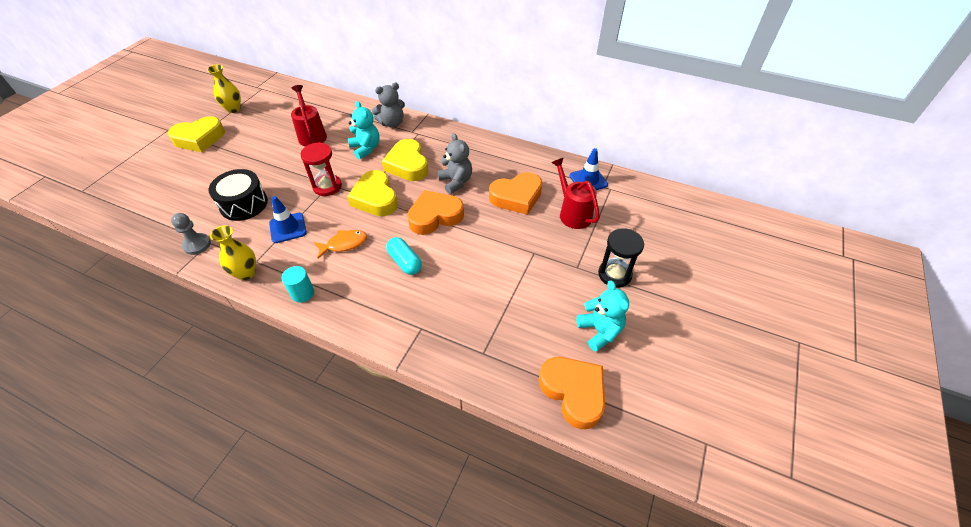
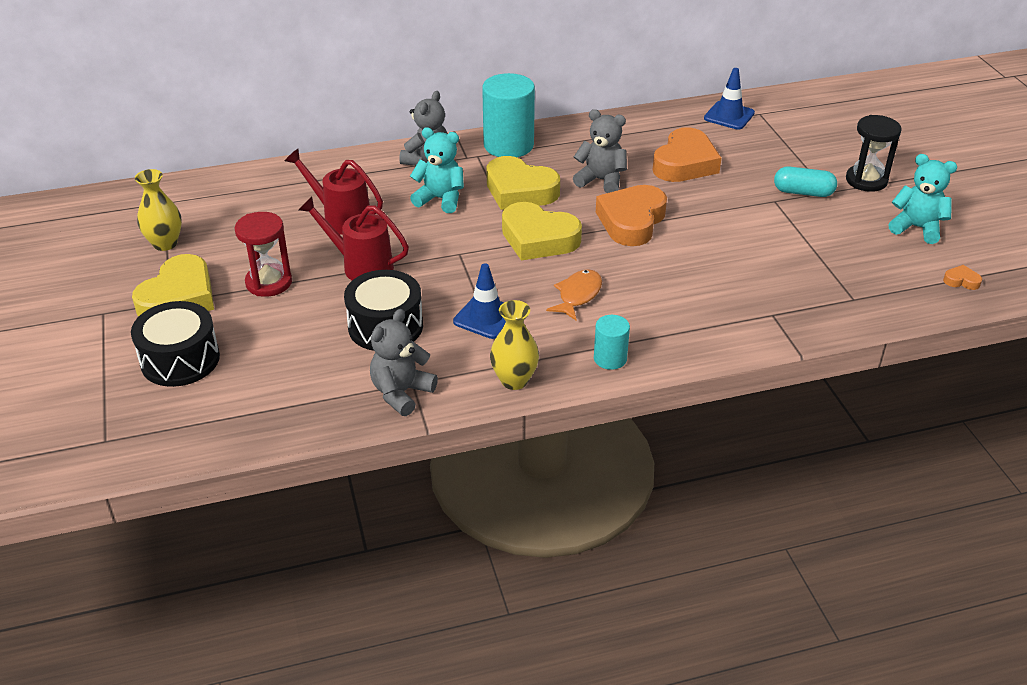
camera: 40 degrees left, 10 degrees down
grey pawn [171,213,211,255] -> grey teddy bear [370,309,438,416]
red hourglass [300,142,342,196] -> red hourglass moved to [235,212,292,297]
turquoise capsule [386,237,422,275] -> turquoise capsule moved to [774,166,837,197]
orange heart [539,357,605,429] -> orange heart [943,265,982,290], size x0.41
red watering can [551,158,600,229] -> red watering can moved to [299,196,409,280]
none -> black drum [131,301,220,387]
none -> turquoise cylinder [482,73,535,157]

